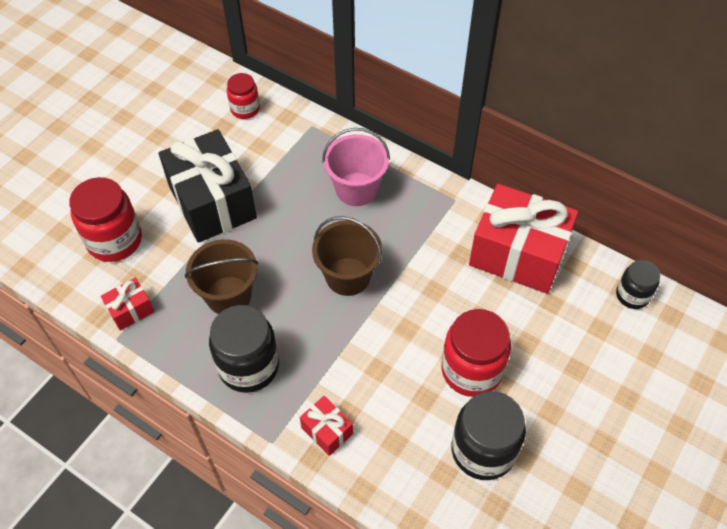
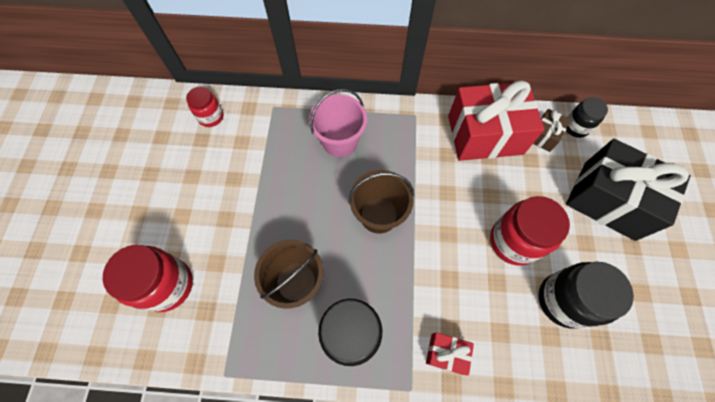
camera: 30 degrees left, 10 degrees up
red gift [101,278,154,331] -> none
black gift [158,129,257,243] -> black gift moved to [566,139,691,241]
none -> brown gift [533,109,571,152]

